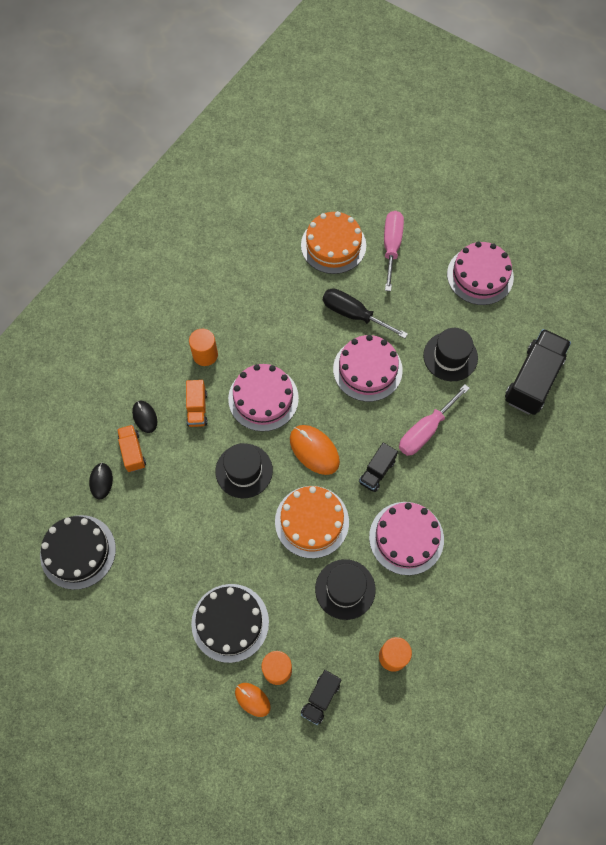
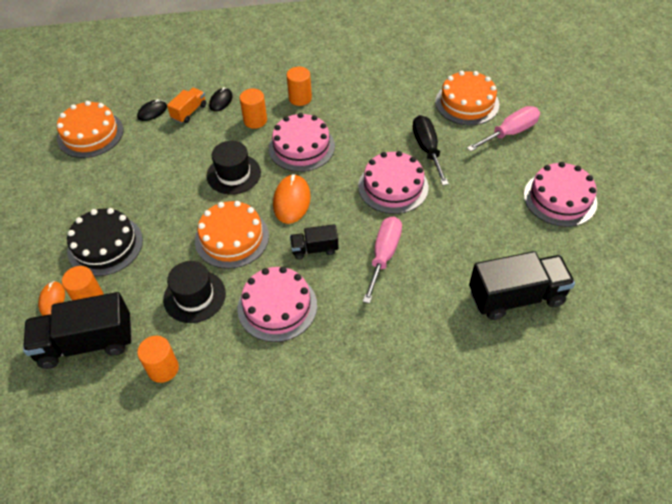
camera: 50 degrees right, 15 degrees down
black cake [40,515,116,590] -> orange cake [57,101,123,158]
orange truck [186,380,208,427] -> orange cylinder [240,89,267,129]
black truck [301,670,342,725] -> black truck [23,292,132,369], size x1.89
pink screwdriver [399,384,470,456] -> pink screwdriver turned 105 degrees clockwise [363,216,402,304]
black hat [423,328,478,381] -> none

